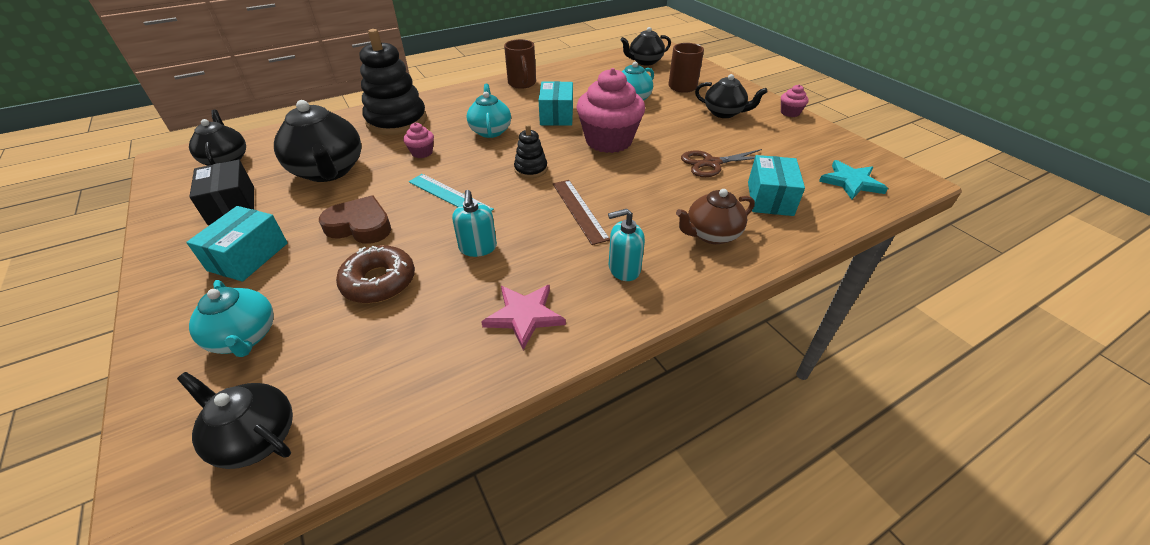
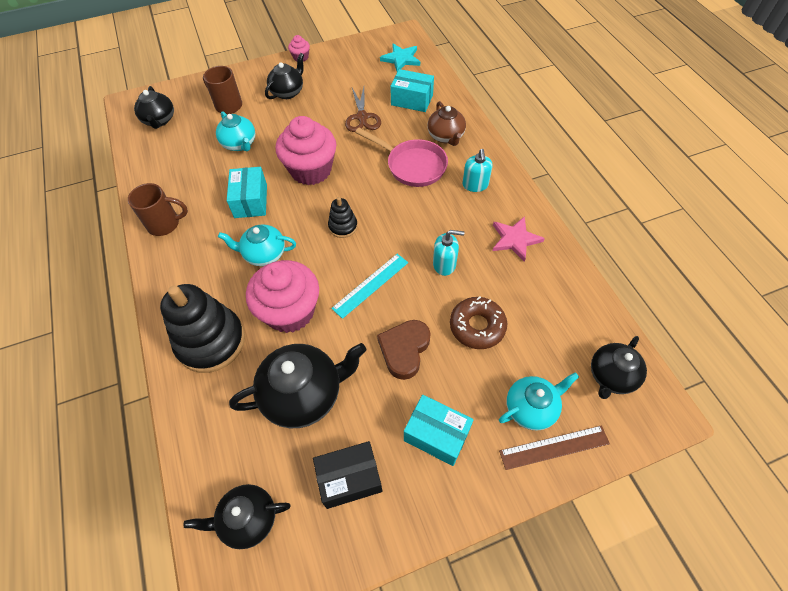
camera: 80 degrees left, 15 degrees up
pink cupcake [403,123,434,158] -> pink cupcake [246,260,319,333], size x2.31
turquoise box [539,81,573,126] -> turquoise box turned 75 degrees clockwise [227,167,267,218]
brown ruler [553,180,610,245] -> brown ruler moved to [499,425,610,470]
none -> pink pan [355,128,448,187]

